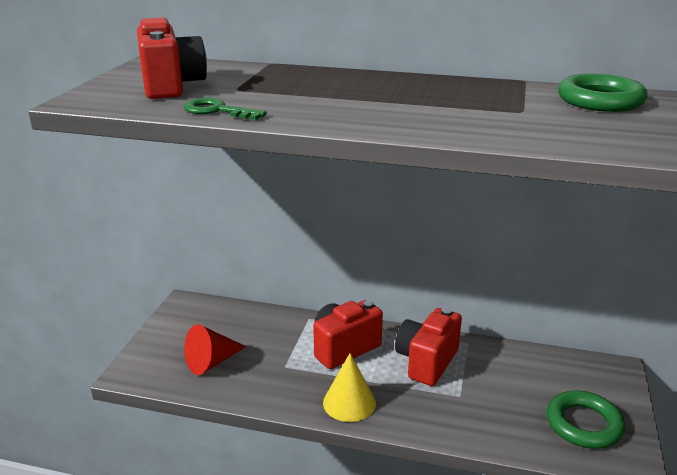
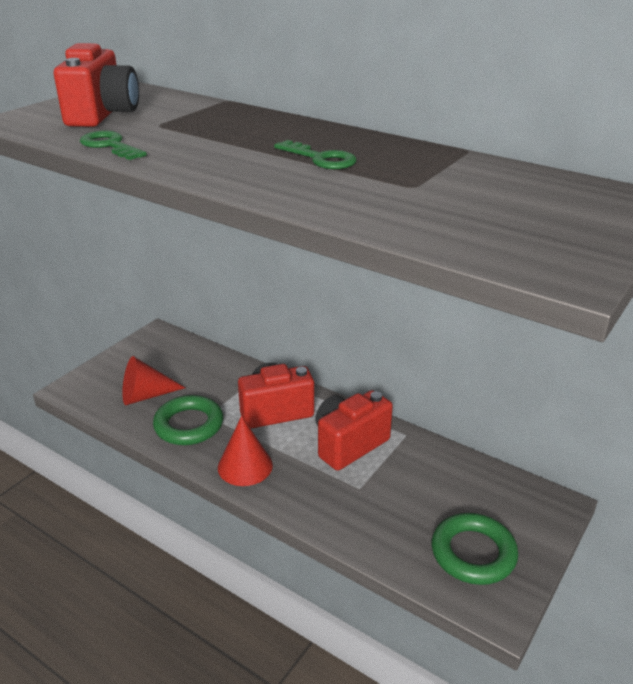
camera: 20 degrees right, 5 degrees up
yellow cone [323,353,376,422] -> red cone [218,416,273,486]
green ring [558,73,648,112] -> green ring moved to [153,395,223,445]
none -> green key [274,140,357,169]

